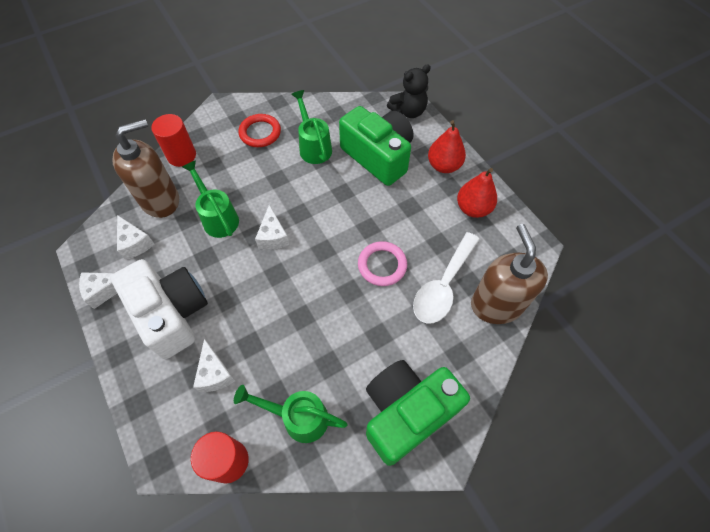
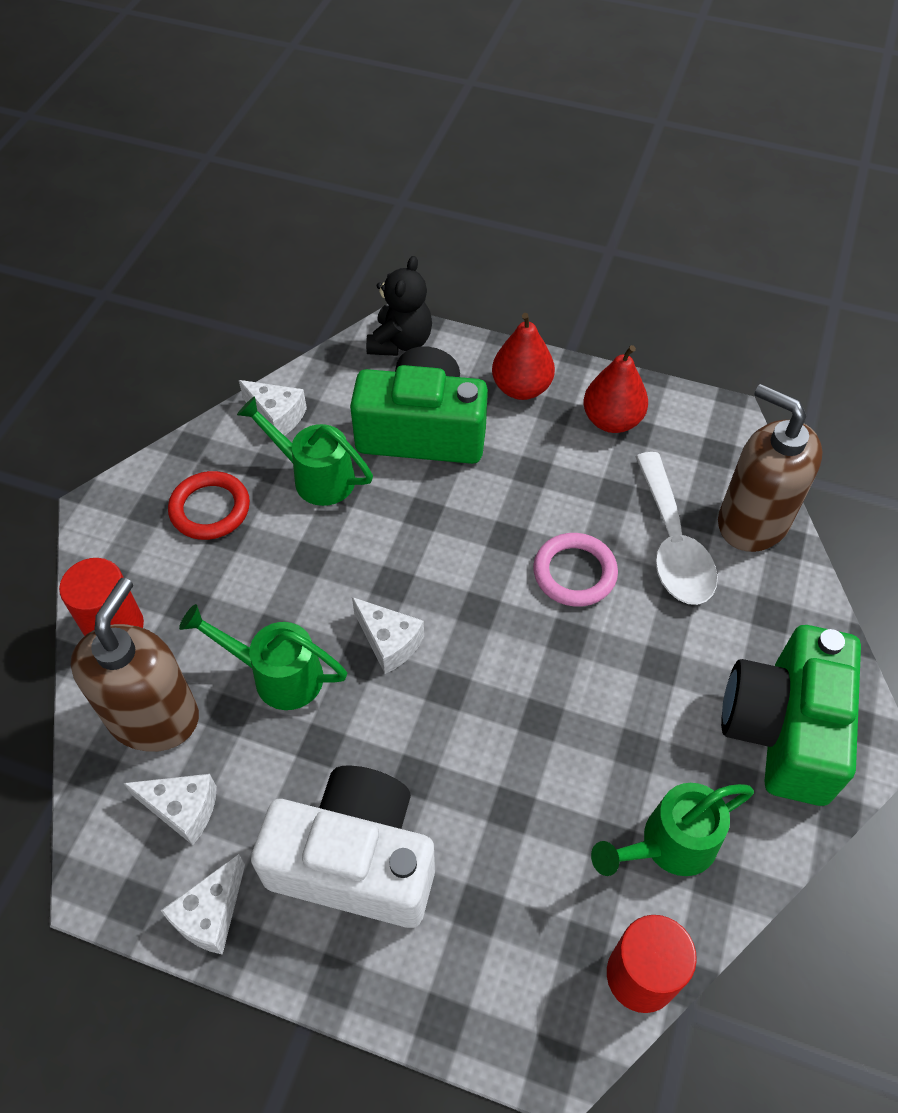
camera: 40 degrees left, 5 degrees down
white cheese [193,339,235,392] -> white cheese moved to [239,380,307,436]

